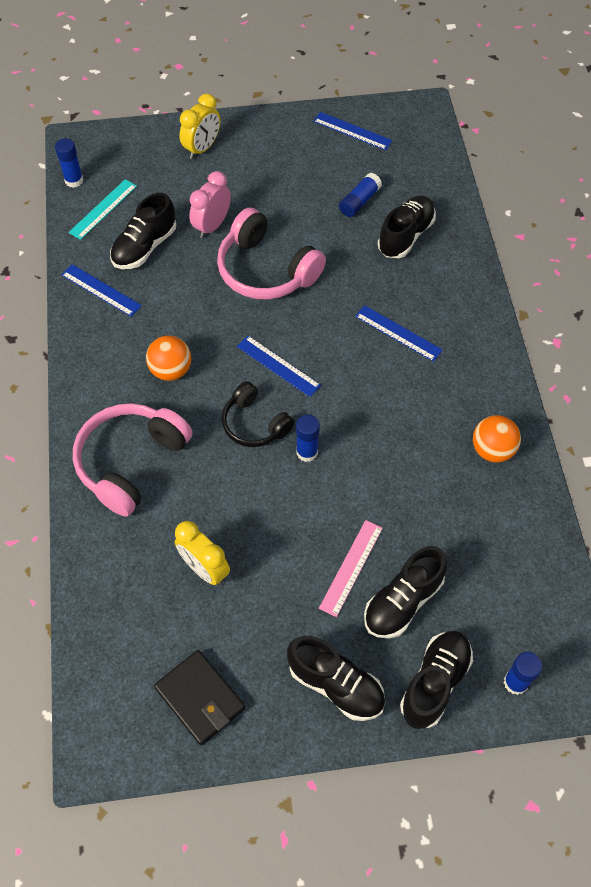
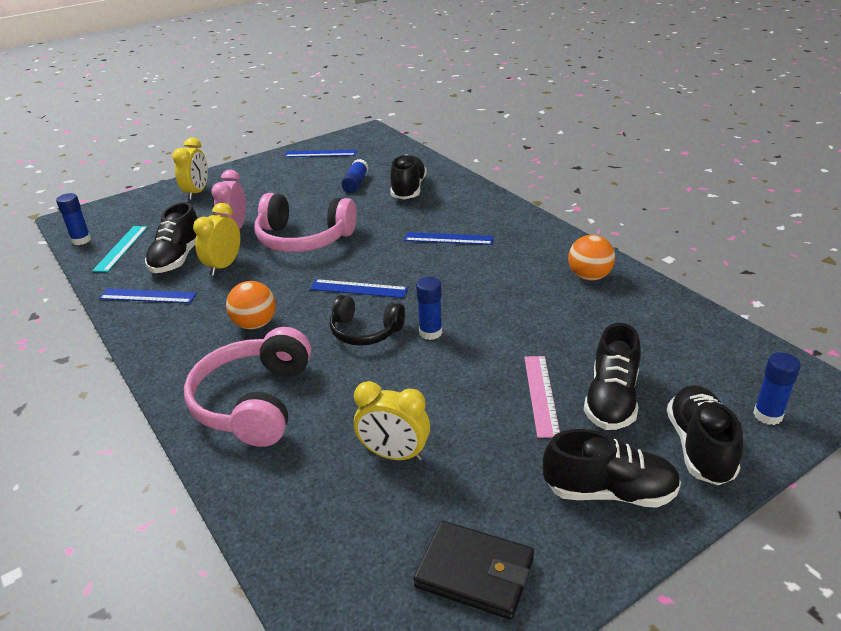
camera: 25 degrees left, 25 degrees down
none -> yellow clock [193,203,240,276]

